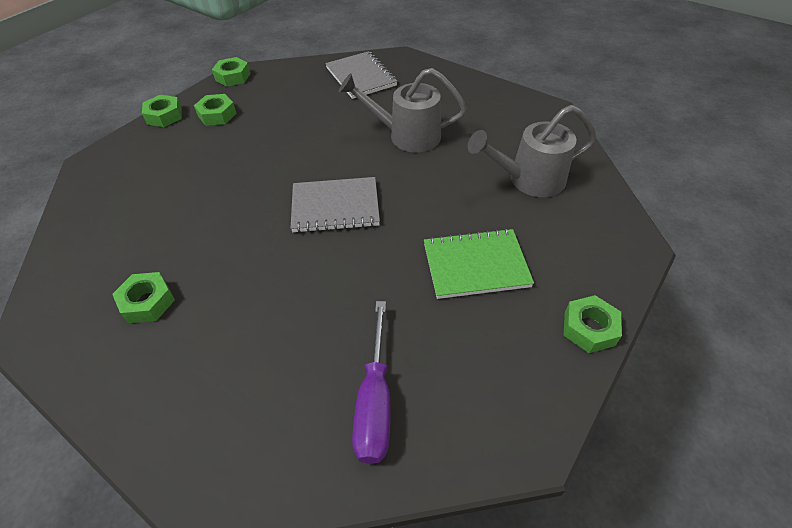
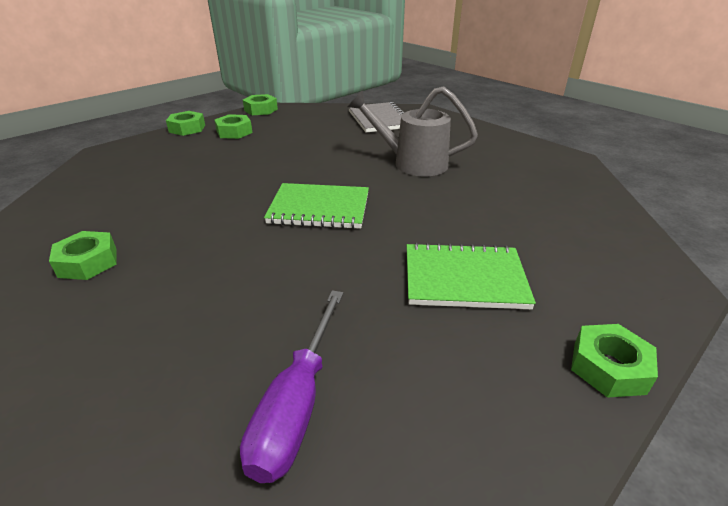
camera: 10 degrees right, 15 degrees down
grey notebook [291,177,380,233] -> green notebook [264,183,369,229]
grey watering can [468,105,596,197] -> none

